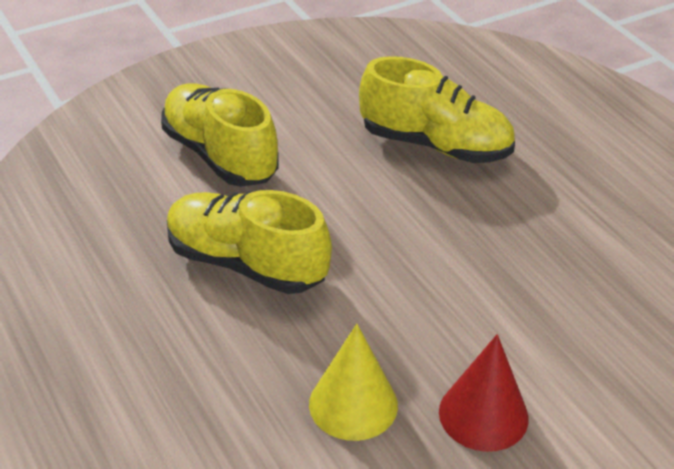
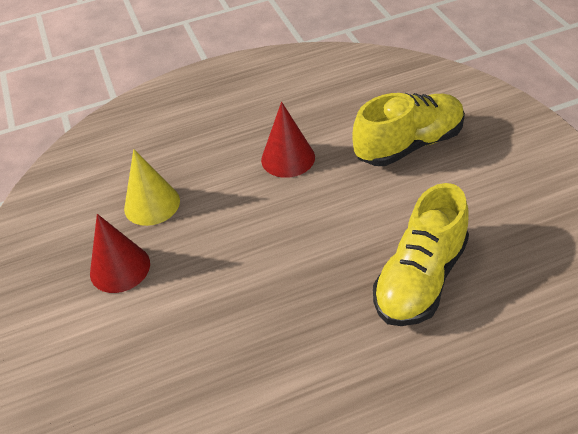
camera: 105 degrees right, 5 degrees up
yellow shoe [167,190,332,294] -> red cone [261,102,315,178]

